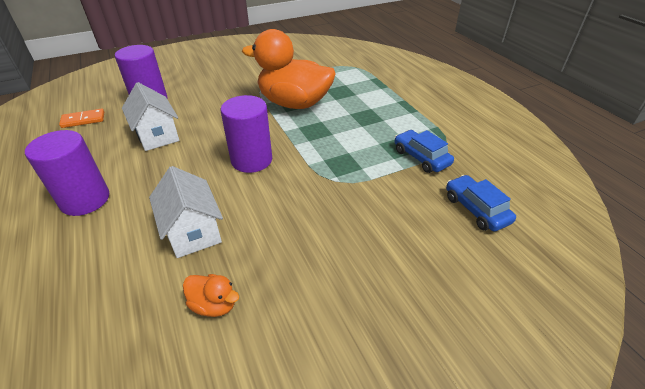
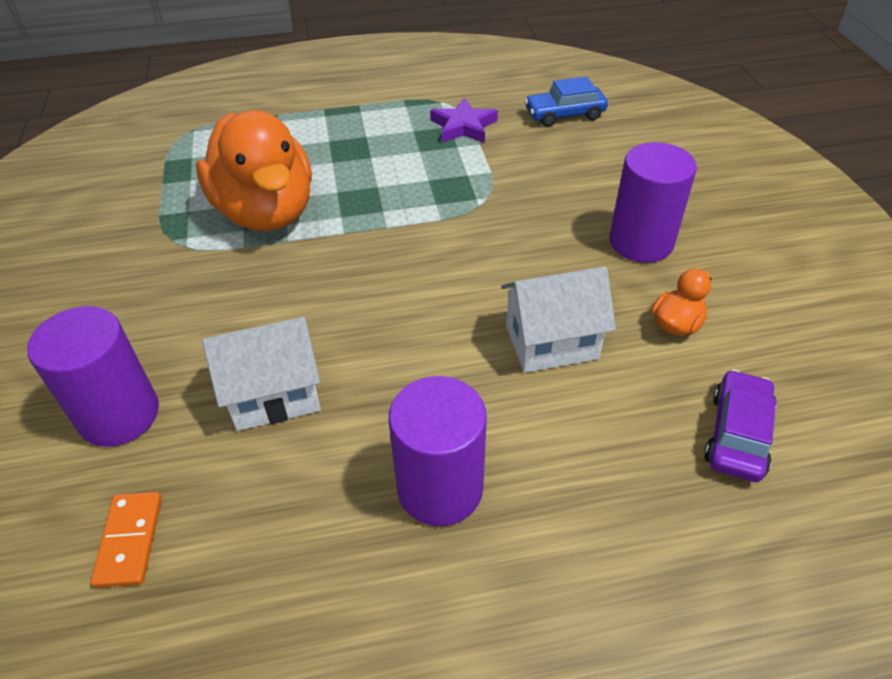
camera: 75 degrees left, 5 degrees up
purple cylinder [221,95,272,173] -> purple cylinder moved to [609,142,697,263]
orange duck [242,29,336,109] -> orange duck turned 60 degrees counterclockwise [196,110,312,231]
blue car [394,130,454,173] -> purple star [430,98,498,143]
none -> purple car [704,369,777,482]

